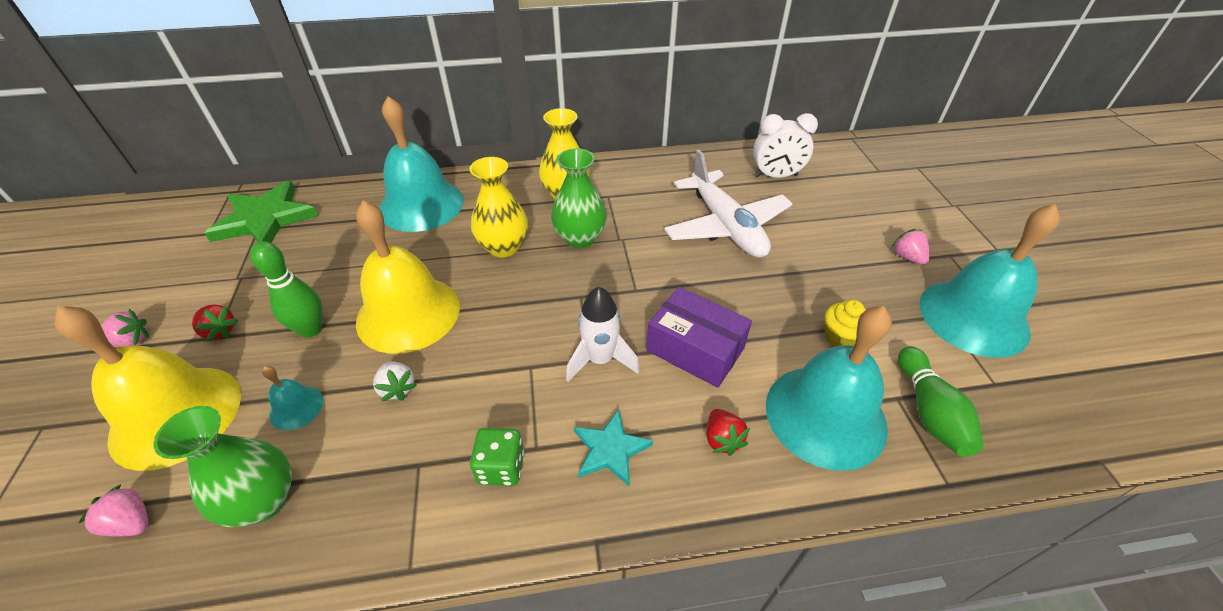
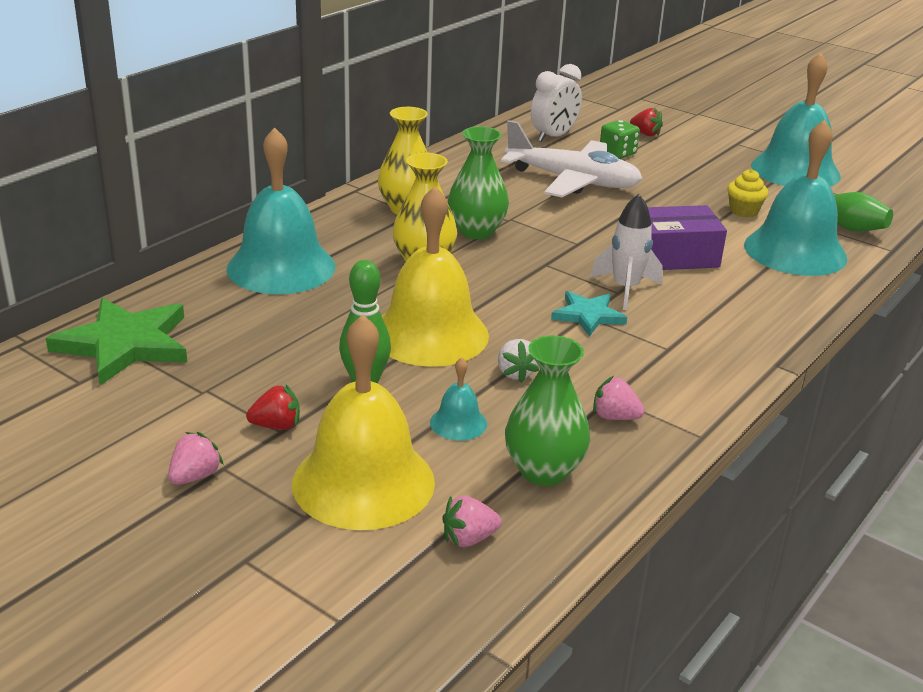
camera: 45 degrees left, 15 degrees down
white strawberry [373,362,417,401] -> white strawberry turned 60 degrees clockwise [498,339,539,383]
green dice [470,428,524,486] -> green dice moved to [600,120,640,159]
turquoise star [574,409,653,487] -> turquoise star moved to [551,291,627,336]
red strawberry [707,409,750,456] -> red strawberry moved to [630,108,663,136]
pink strawberry [891,229,929,265] -> pink strawberry moved to [593,376,645,420]

